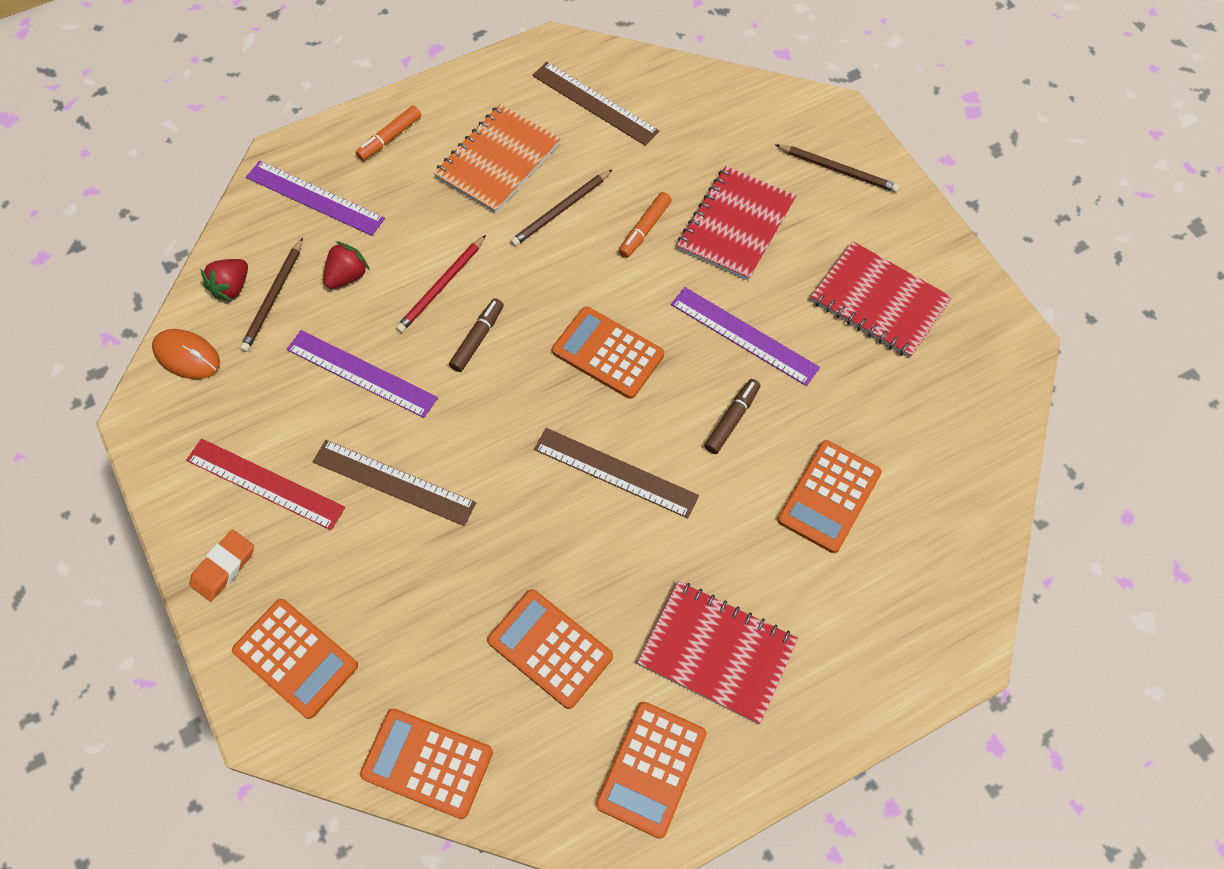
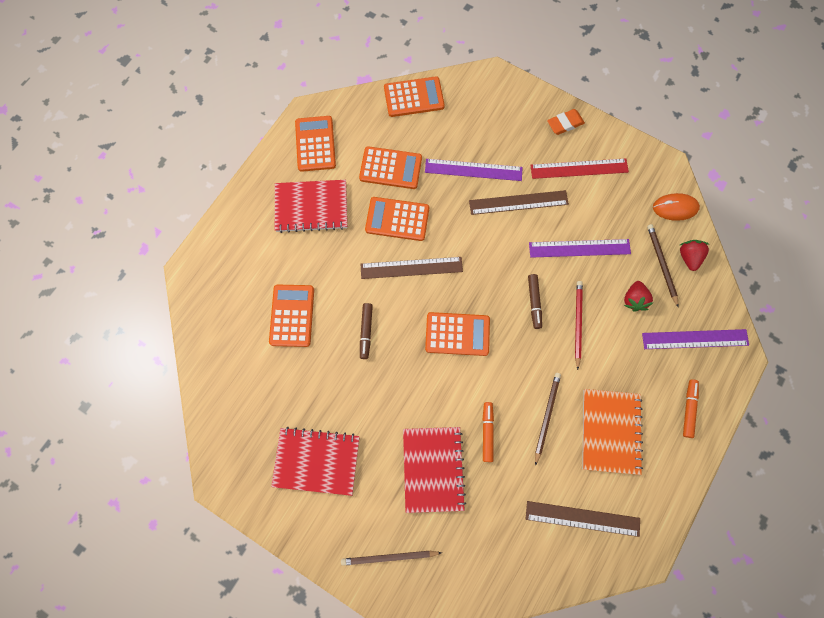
camera: 150 degrees right, 10 degrees up
orange eraser [189,530,254,602] -> orange eraser turned 60 degrees clockwise [547,109,585,135]
orange calculator [232,599,358,719] -> orange calculator moved to [365,197,429,241]
purple ruler [671,287,820,386] -> purple ruler moved to [425,159,523,181]

